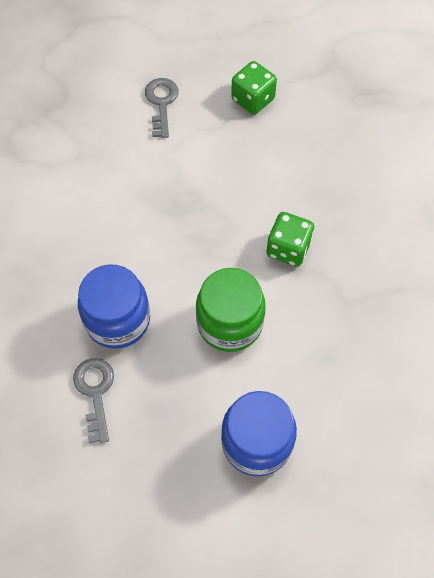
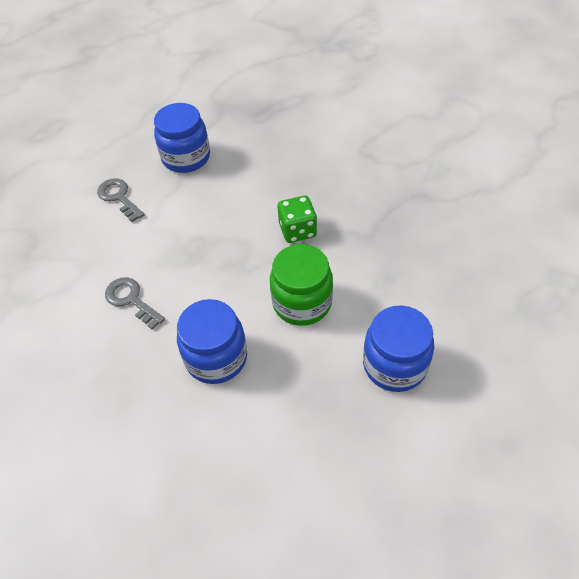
camera: 35 degrees left, 10 degrees down
grey key [73,358,114,443] -> grey key moved to [105,277,165,329]
green dice [231,61,277,115] -> blue jar [154,103,210,173]

